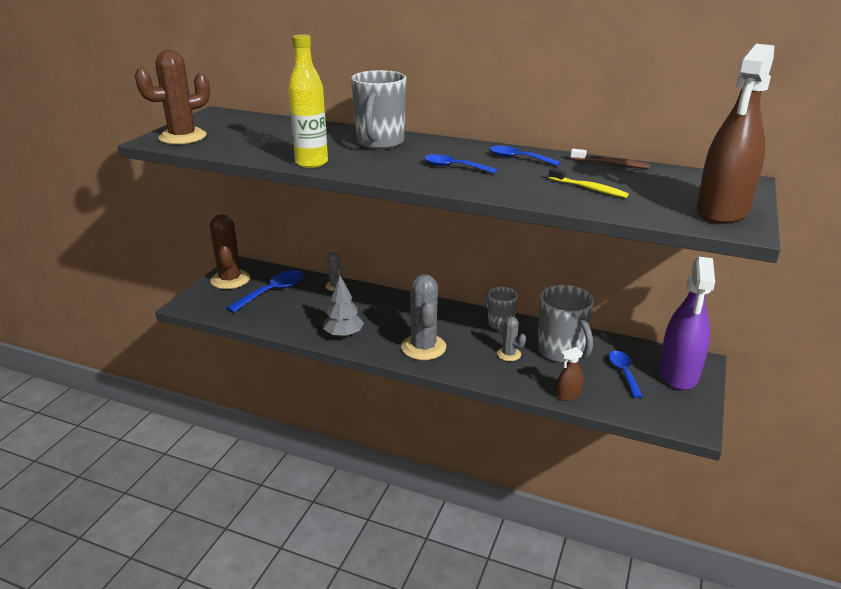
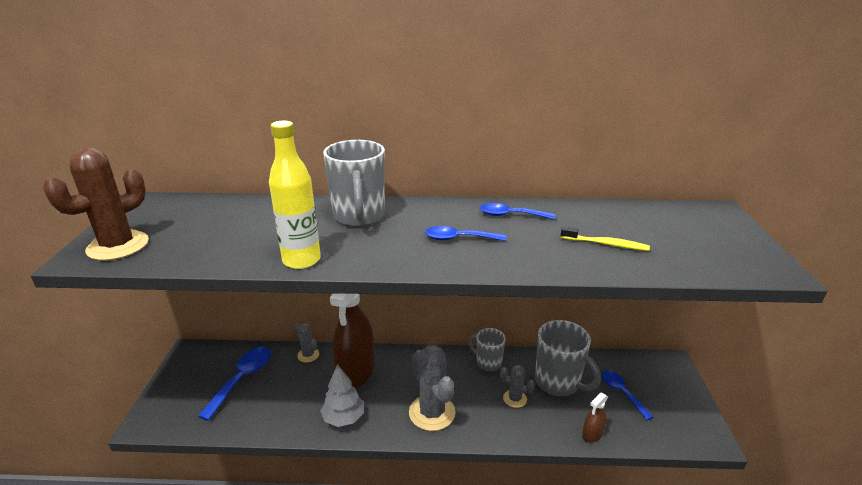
camera: 20 degrees left, 0 degrees up
brown cactus [210,214,250,289] -> none
brown toothbrush [570,149,650,169] -> none
purple spray bottle [659,257,715,390] -> none
brown spray bottle [697,44,775,224] -> brown spray bottle moved to [330,293,375,388]

